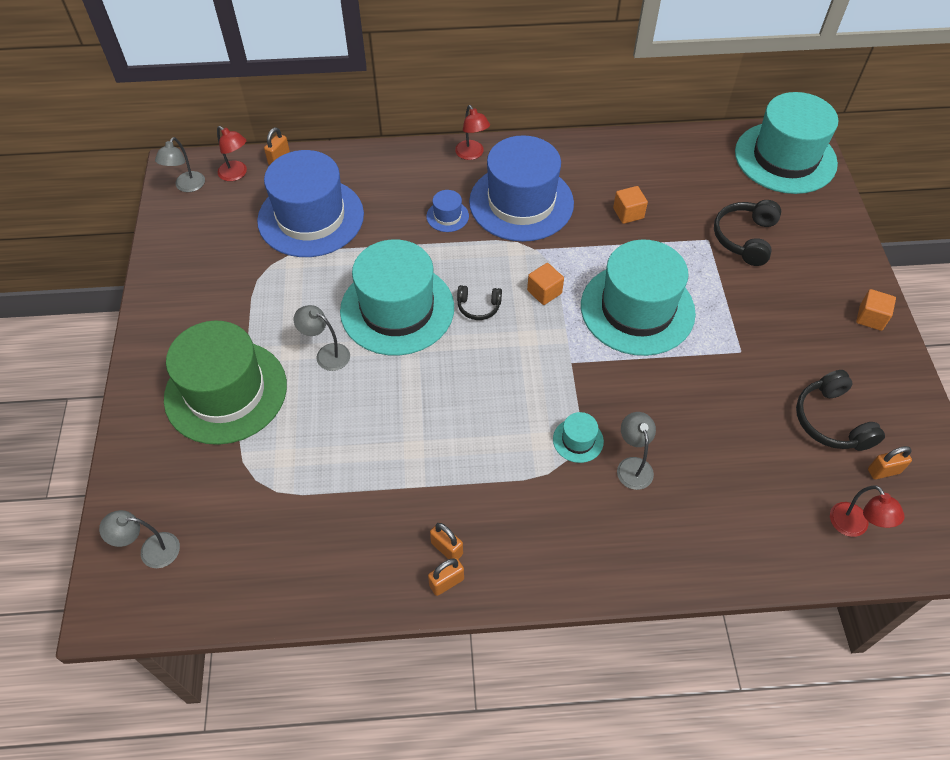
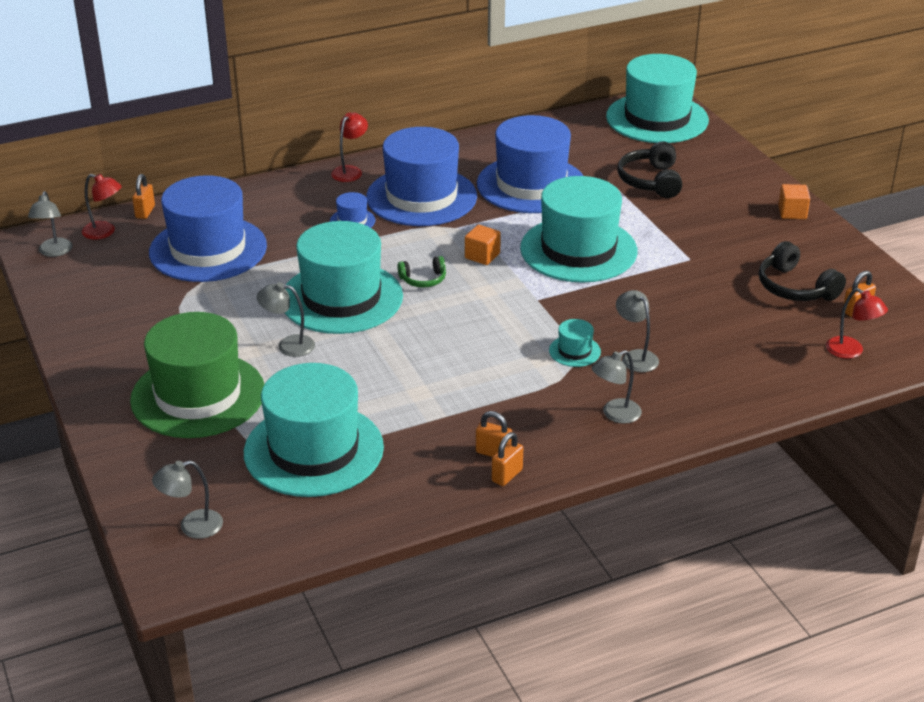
camera: 20 degrees left, 20 degrees down
red lamp [455,105,490,160] -> red lamp turned 105 degrees counterclockwise [331,113,368,182]
black headphones [457,285,502,320] -> green headphones [398,256,446,288]
orange cube [613,186,648,224] -> blue hat [477,115,583,213]
none -> turquoise hat [244,363,384,497]
none -> grey lamp [592,350,642,424]

